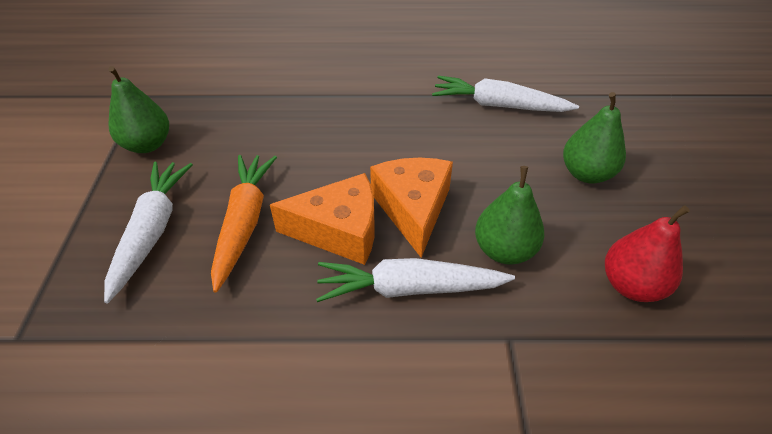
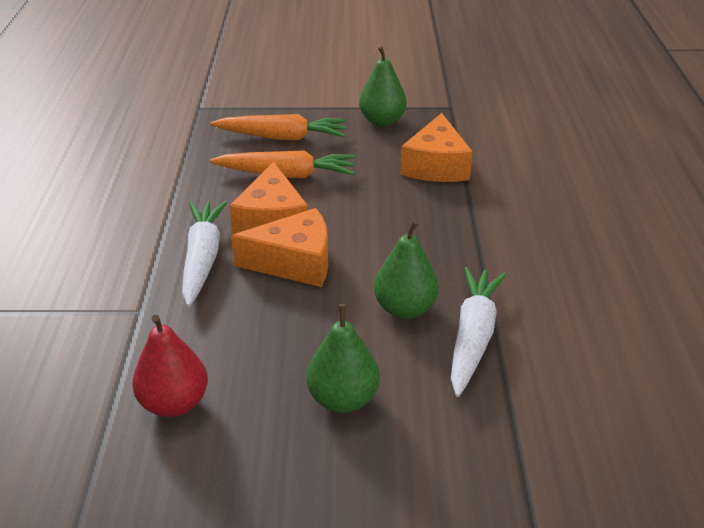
camera: 90 degrees right, 10 degrees down
white carrot [104,162,193,303] -> orange carrot [210,114,347,140]
green pear [475,166,544,265] -> green pear moved to [374,220,439,319]
none -> orange cheese [400,113,473,182]

